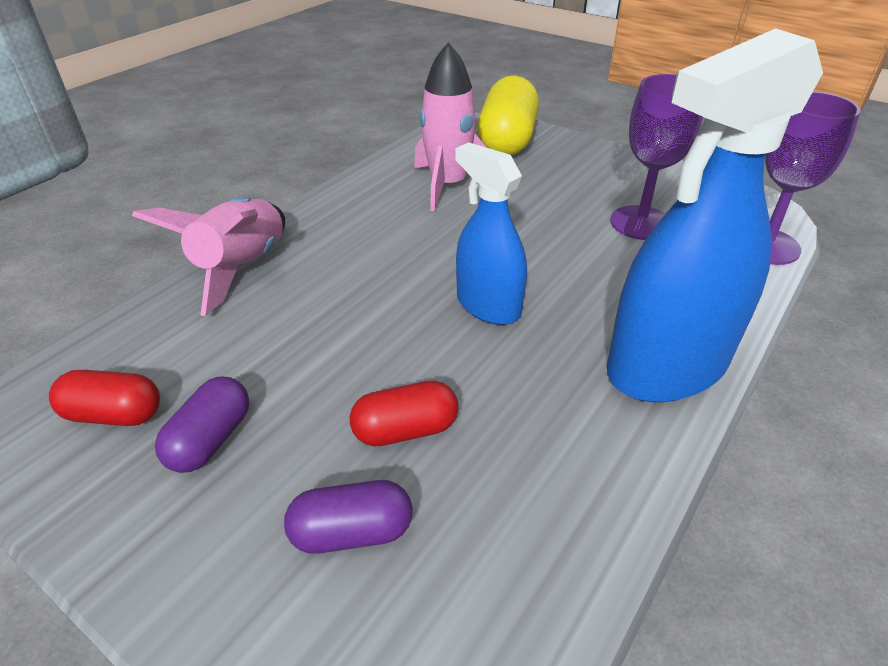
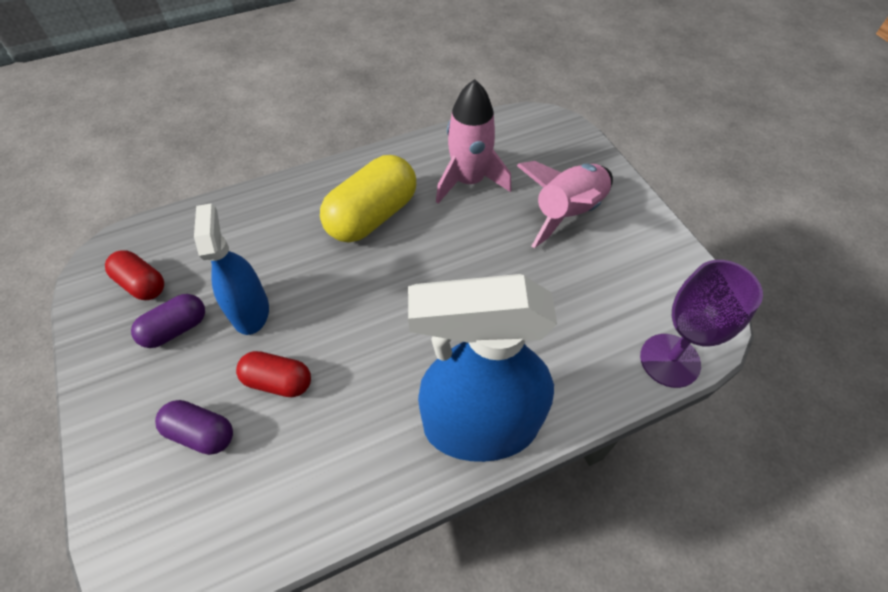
camera: 30 degrees right, 15 degrees up
pink rocket [132,197,285,316] -> pink rocket moved to [517,161,613,248]
blue spray bottle [455,142,527,325] -> blue spray bottle moved to [194,203,269,335]
yellow capsule [478,75,539,155] -> yellow capsule moved to [320,155,416,242]
purple goblet [611,74,703,240] -> none

